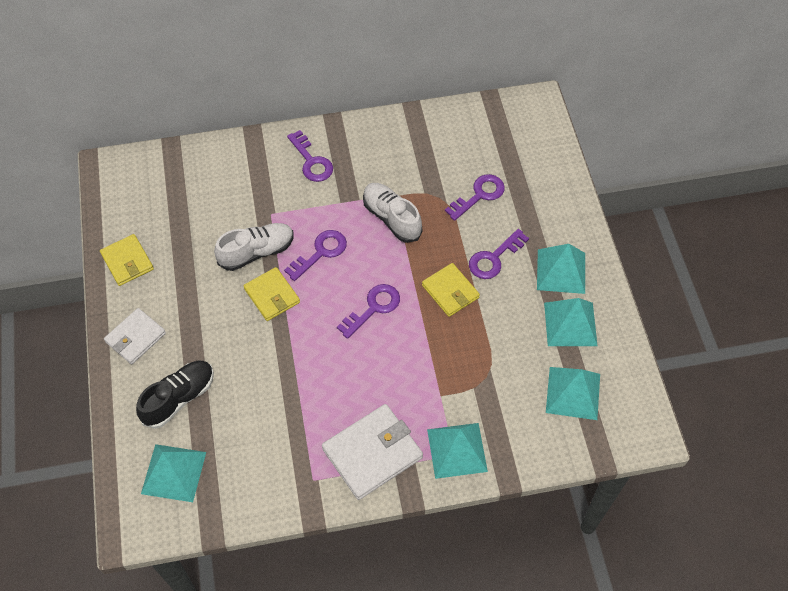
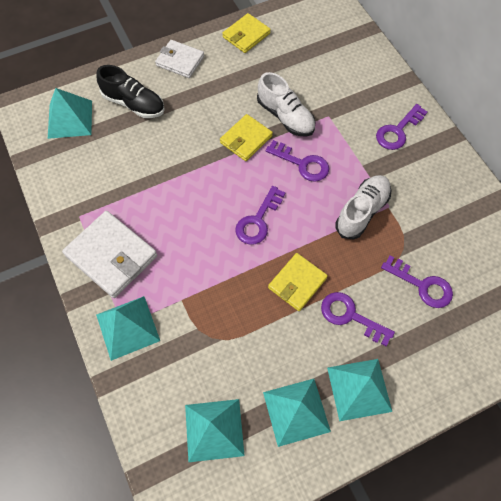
camera: 75 degrees right, 5 degrees up
purple key [337,284,400,339] -> purple key turned 90 degrees clockwise [235,186,285,245]

